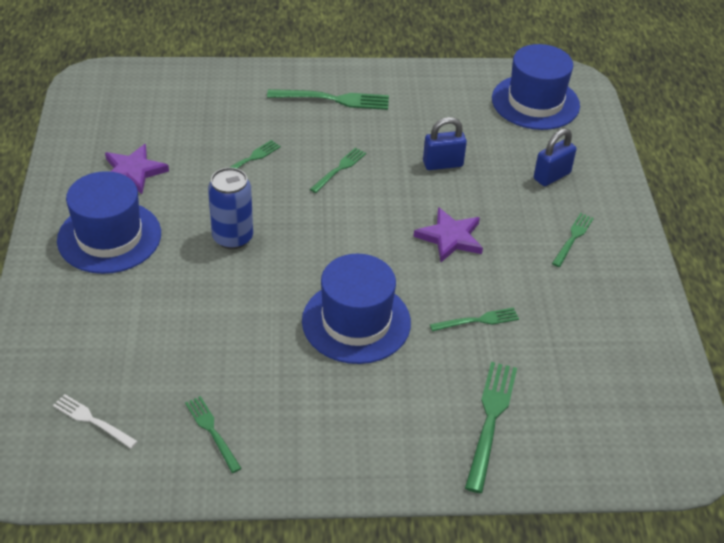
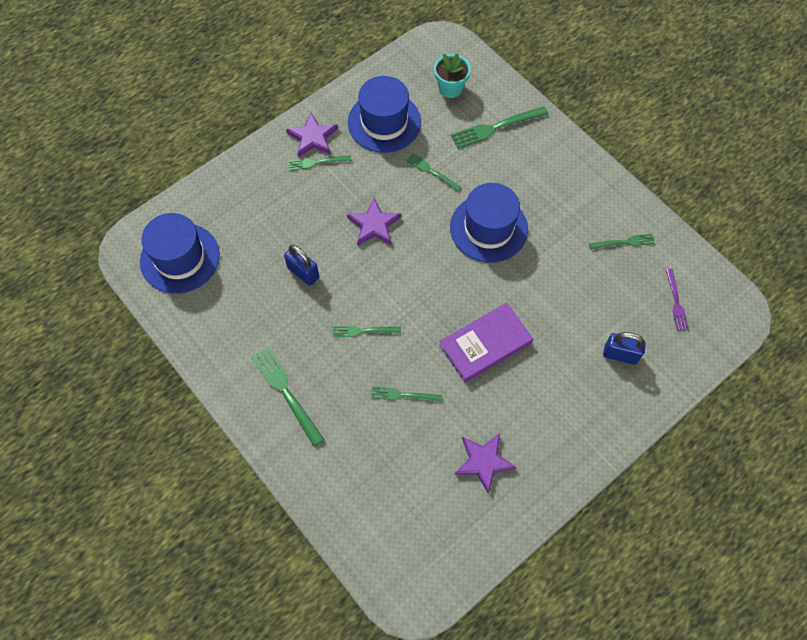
camera: 125 degrees left, 20 degrees up
white fork [53,394,138,449] -> purple fork [666,269,689,331]
blue hat [57,171,161,274] -> blue hat moved to [348,76,421,153]
green fork [185,396,242,473] -> green fork turned 120 degrees counterclockwise [589,233,655,250]
blue can [208,167,253,249] -> purple book [439,303,533,383]
blue padlock [534,128,577,186] -> blue padlock moved to [603,332,646,365]
none -> purple star [286,112,338,157]
none -> turquoise flower pot [434,53,471,98]

